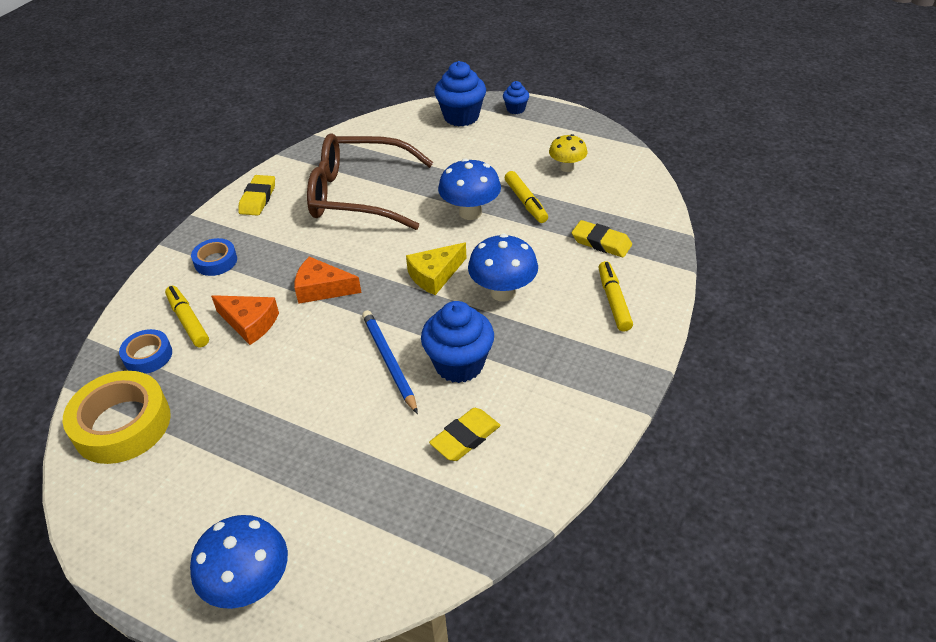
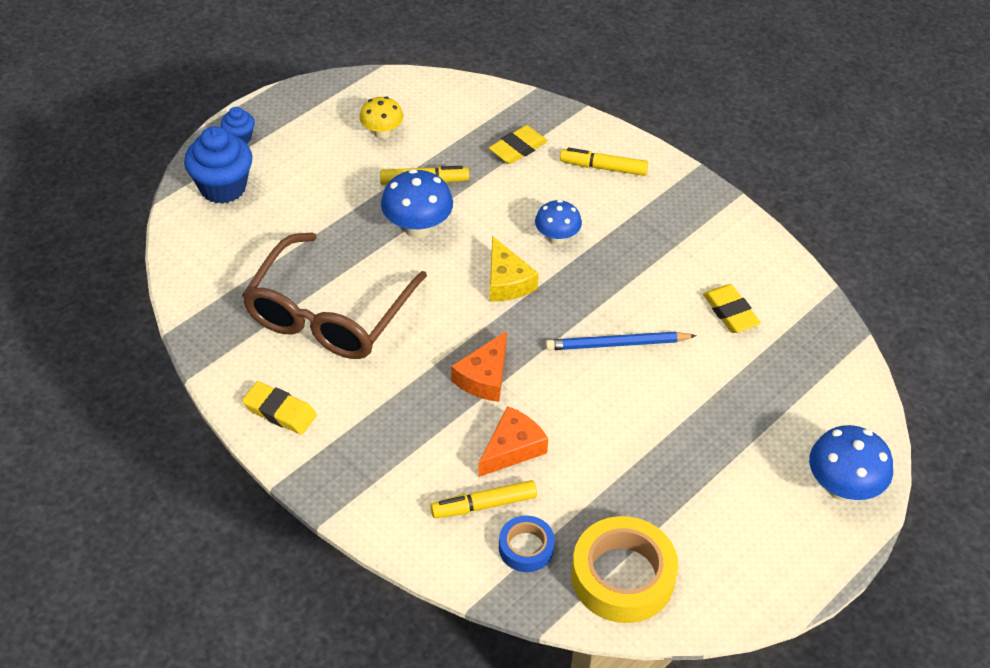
camera: 75 degrees left, 5 degrees up
blue tape [191,238,237,276] -> none
blue cupcake [421,301,494,383] -> none
blue mushroom [468,234,538,302] -> blue mushroom [535,200,582,245], size x0.65

